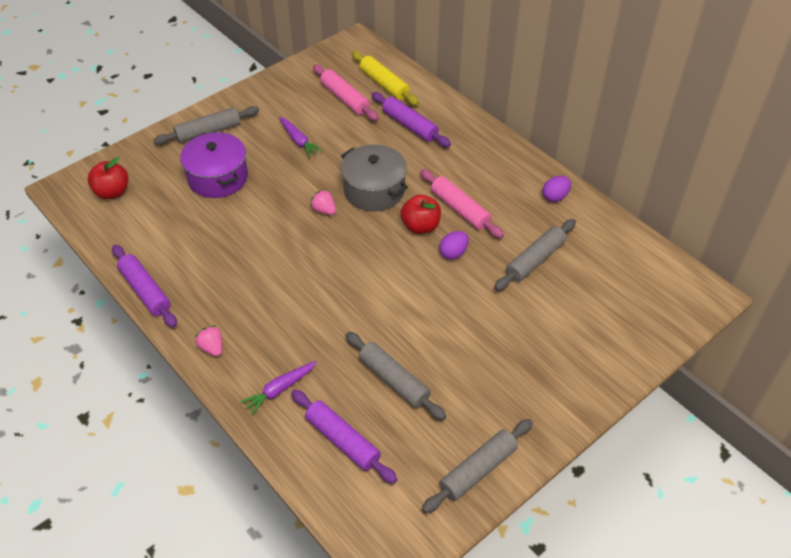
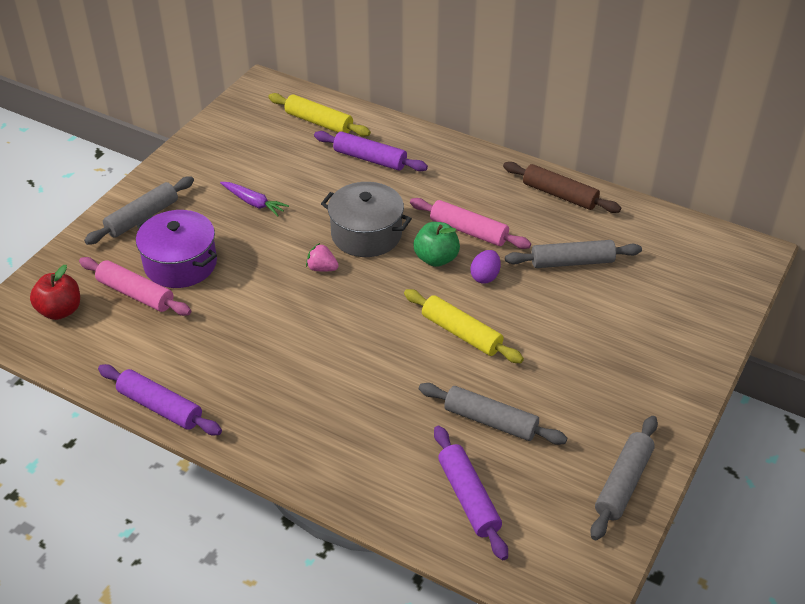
camera: 20 degrees left, 5 degrees down
pink strawberry [195,325,222,357] -> none
purple carrot [240,361,317,415] -> none
purple rolling pin [291,390,397,484] -> purple rolling pin turned 45 degrees clockwise [434,426,508,560]
pink rolling pin [313,64,379,121] -> pink rolling pin moved to [79,257,191,316]
red apple [401,195,441,234] -> green apple [414,222,460,267]
grey rolling pin [494,219,576,291] -> grey rolling pin turned 60 degrees clockwise [505,240,642,268]
purple egg [542,176,571,202] -> brown rolling pin [503,162,621,213]
none -> yellow rolling pin [404,289,524,363]

